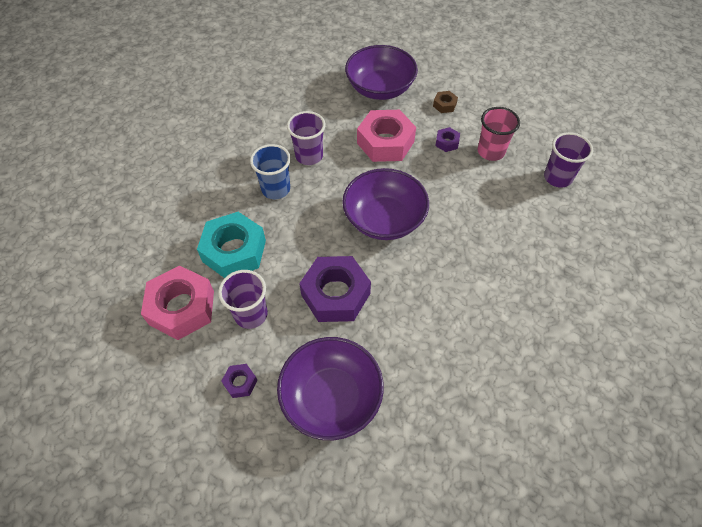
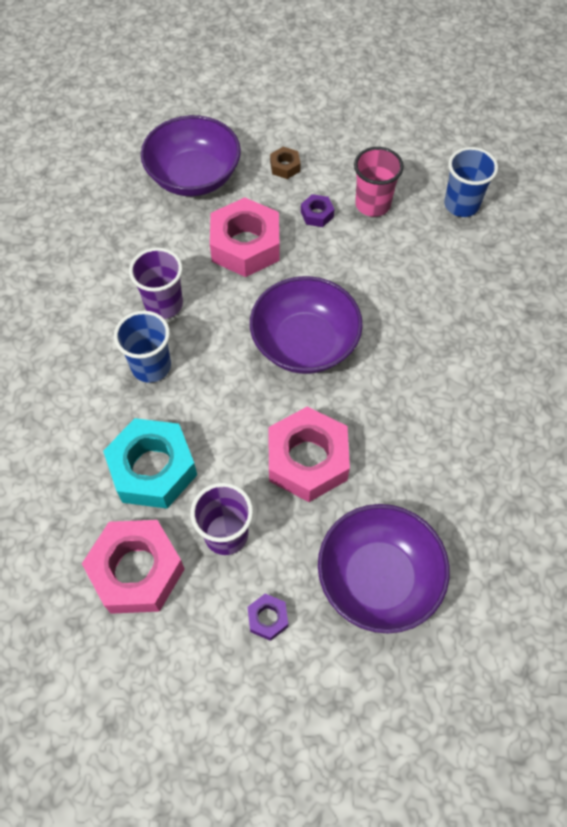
camera: 30 degrees left, 5 degrees up
purple nut [299,256,371,322] -> pink nut [269,406,350,502]
purple cup [544,132,593,188] -> blue cup [444,147,498,217]

